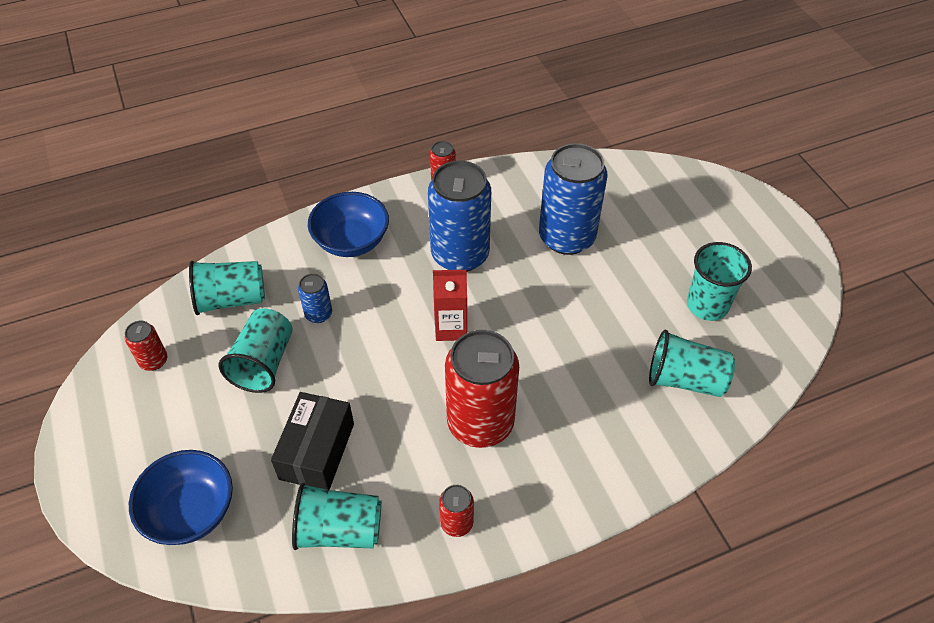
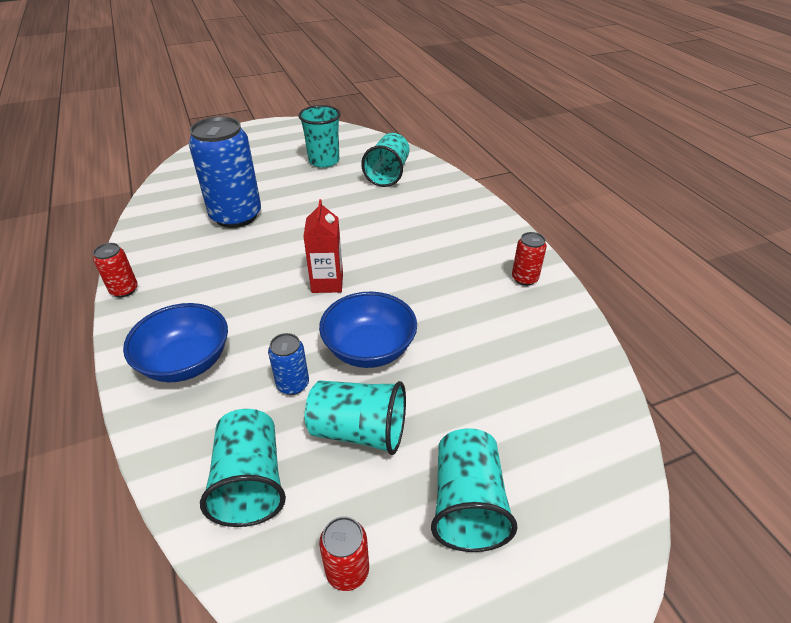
camera: 90 degrees left, 10 degrees down
blue bowl [129,450,233,545] -> blue bowl moved to [319,292,417,368]
black box [271,392,354,490] -> none
turquoise cup [292,483,382,550] -> turquoise cup moved to [431,428,518,552]
blue can [428,161,491,272] -> none
red can [445,330,519,448] -> none

